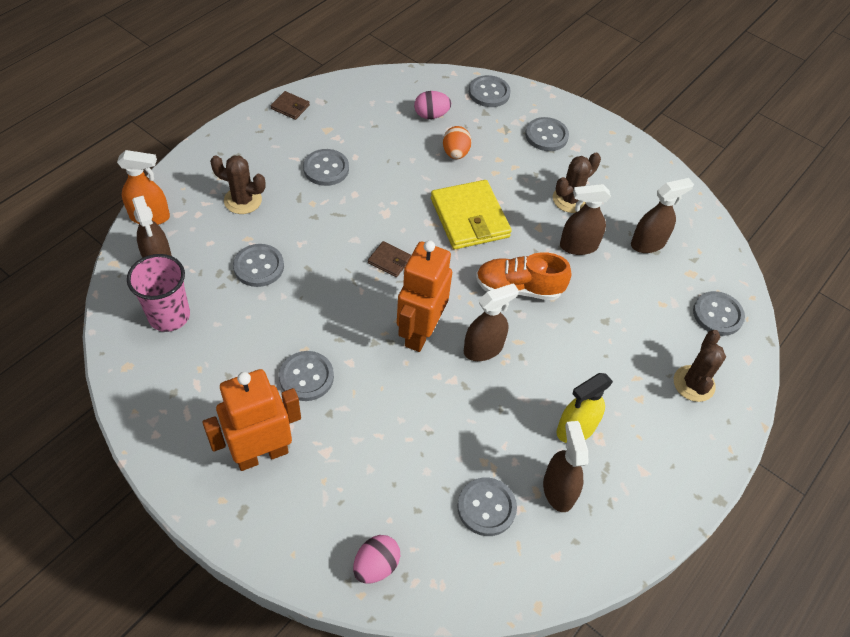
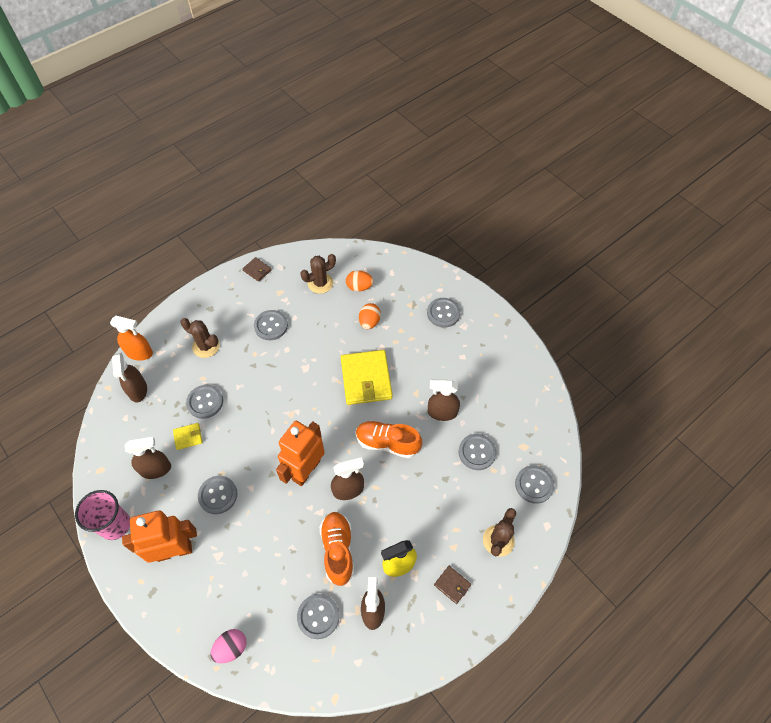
camera: 15 degrees right, 5 degrees up
pink cup [127,254,190,332] -> pink cup moved to [75,490,130,540]
brown wallet [368,241,411,277] -> brown wallet moved to [434,566,471,604]
pink egg [414,91,451,119] -> orange egg [346,270,374,291]
grey button [469,75,511,107] -> grey button moved to [459,434,496,470]
brown cactus [553,153,601,213] -> brown cactus moved to [300,254,336,294]
brown spray bottle [631,178,694,253] -> brown spray bottle moved to [125,437,171,479]
none -> yellow wallet [173,423,202,450]
none -> orange shoe [320,512,354,586]

